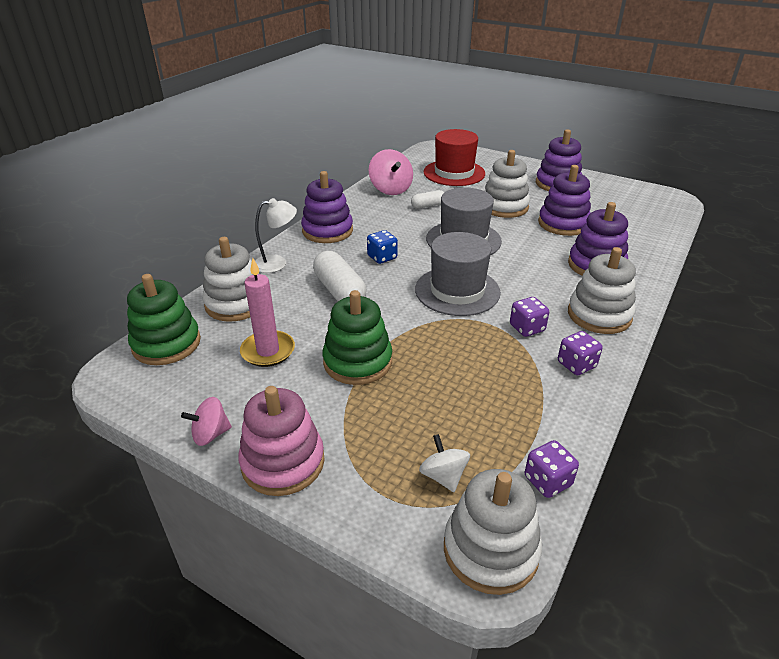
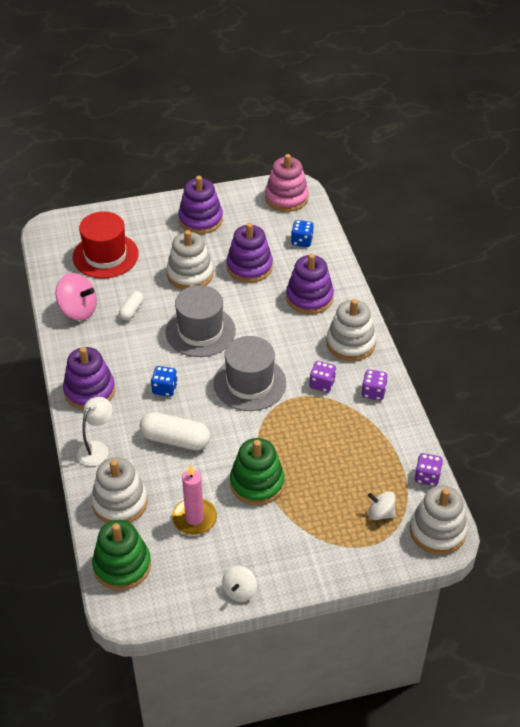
camera: 45 degrees left, 10 degrees up
pink spinning top [181,397,232,446] -> white spinning top [222,566,257,602]
pink stacking toy [238,386,325,496] -> pink stacking toy moved to [265,154,309,212]
none -> blue dice [291,220,314,247]

